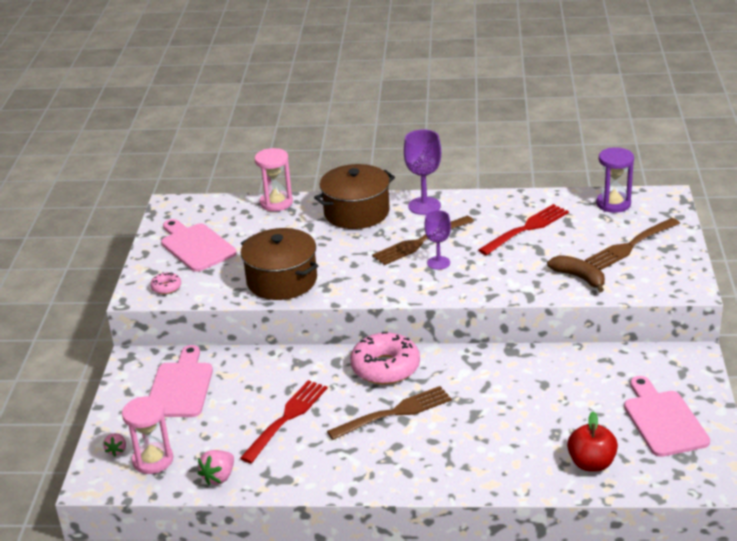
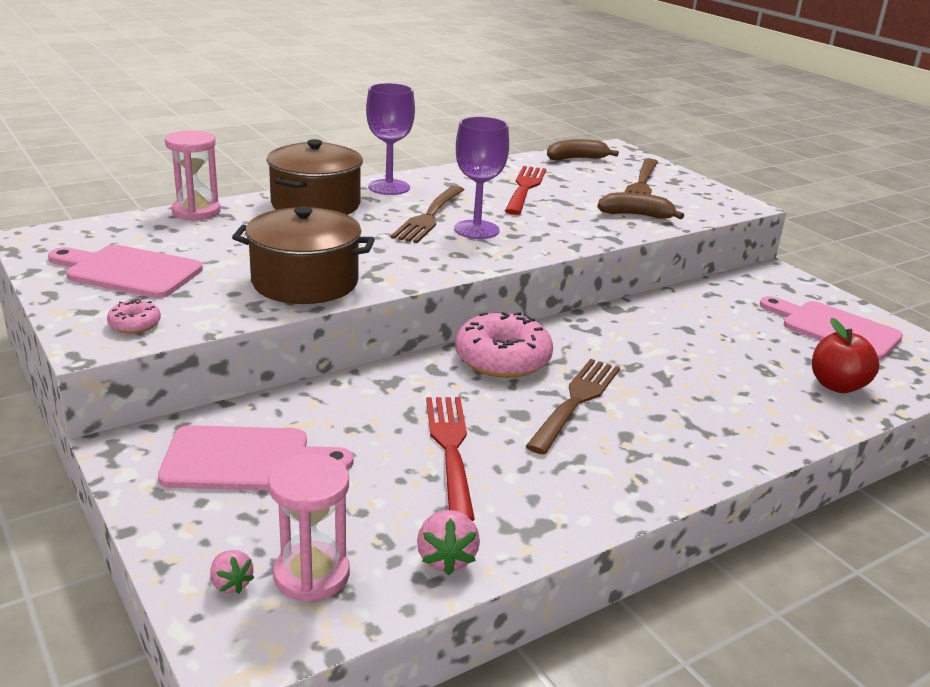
camera: 40 degrees left, 5 degrees down
pink cutting board [149,345,213,417] -> pink cutting board turned 120 degrees clockwise [158,425,353,490]
purple goblet [424,210,451,270] -> purple goblet [454,116,509,239], size x1.52
purple hourglass [596,147,634,213] -> brown banana [547,139,619,160]

